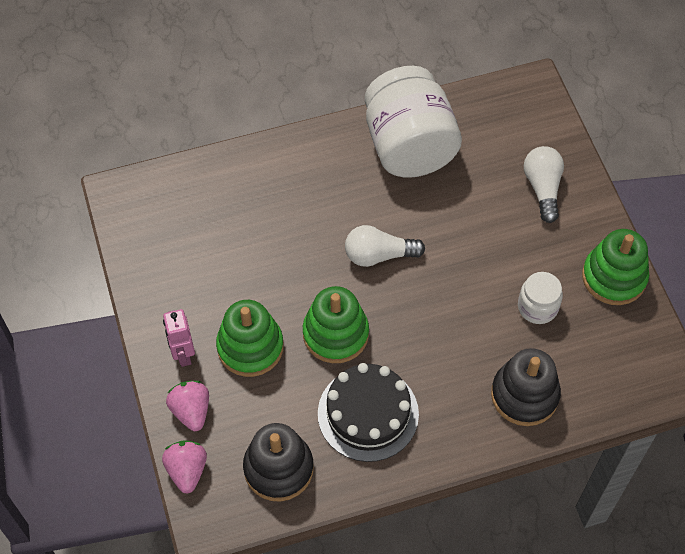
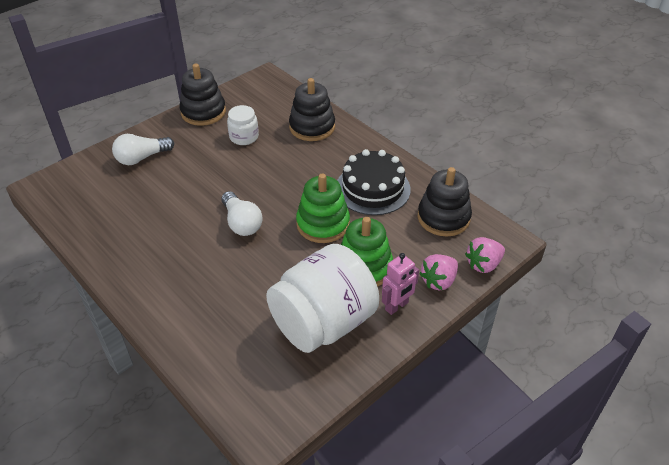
camera: 115 degrees left, 15 degrees down
white jar [365,66,462,178] -> white jar moved to [266,244,379,353]
green stacking toy [582,229,649,305] -> black stacking toy [180,64,226,126]

